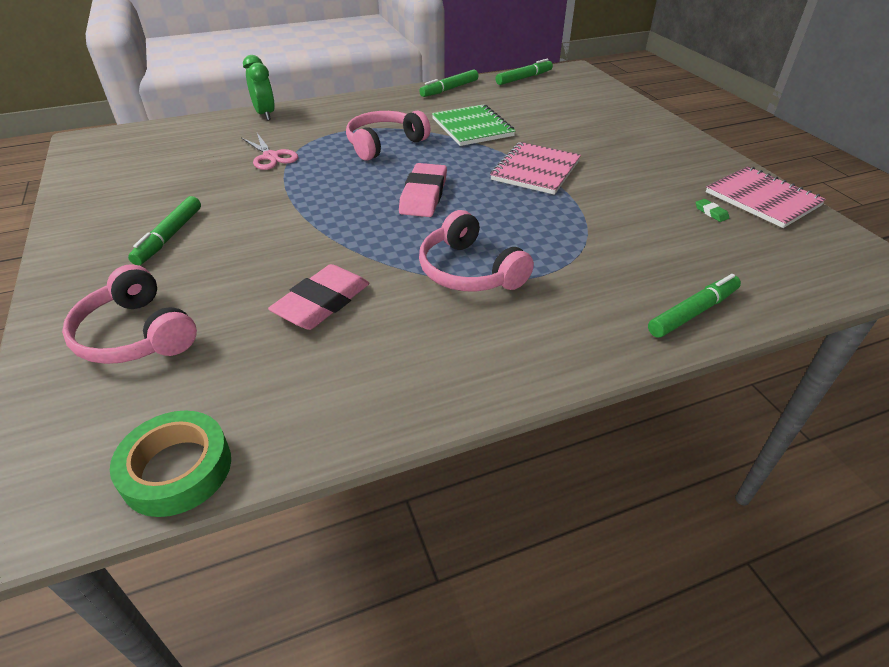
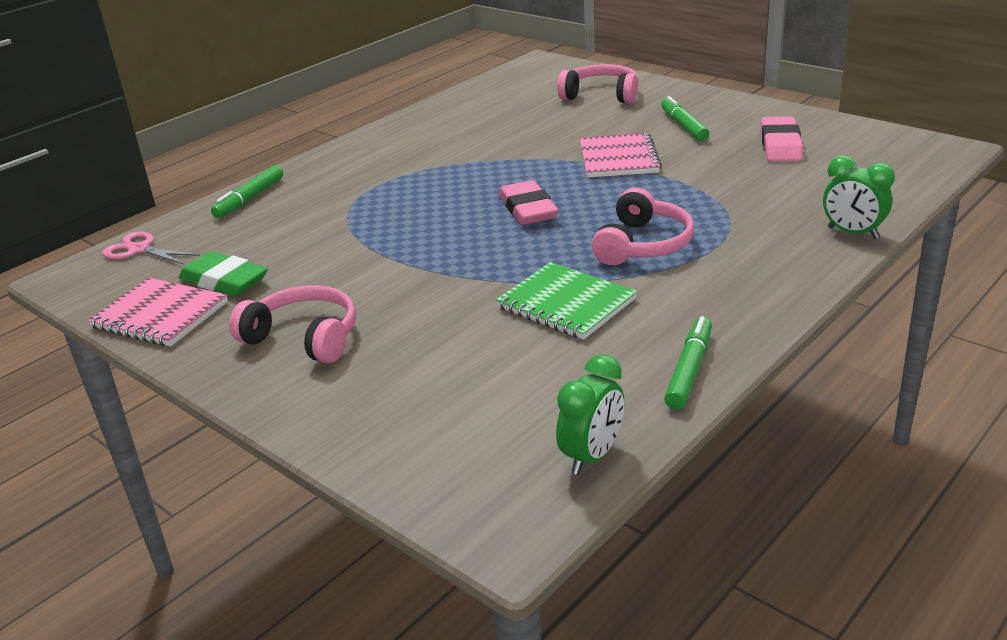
camera: 155 degrees right, 10 degrees down
green tape [110,410,231,517] -> none
pink scissors [242,133,298,170] -> pink scissors moved to [102,231,200,265]
pink eraser [268,264,369,330] -> pink eraser moved to [761,116,803,161]
pink headphones [419,210,534,291] -> pink headphones moved to [229,285,356,363]
pink notebook [490,142,581,195] -> pink notebook moved to [580,133,662,178]
green marker [496,59,553,85] -> green clock [556,354,624,475]
green eraser [696,199,729,222] -> green eraser [178,251,268,296], size x2.47

